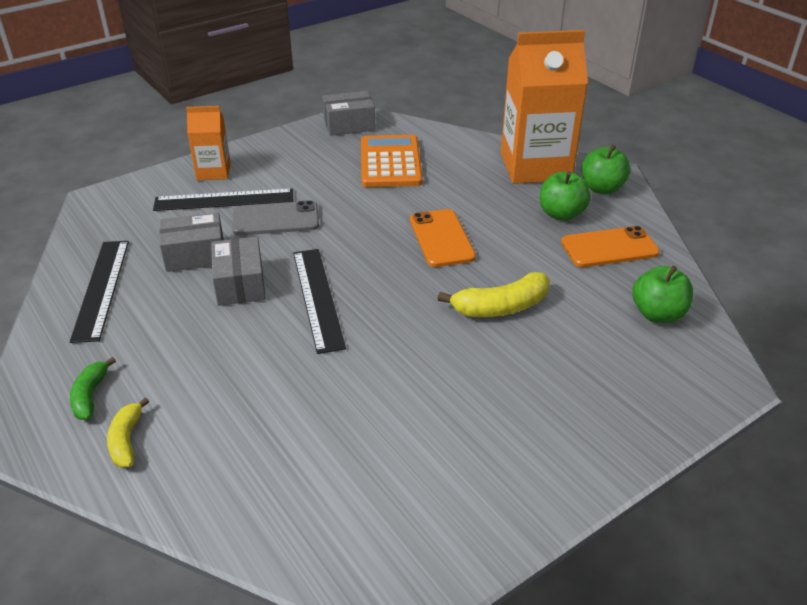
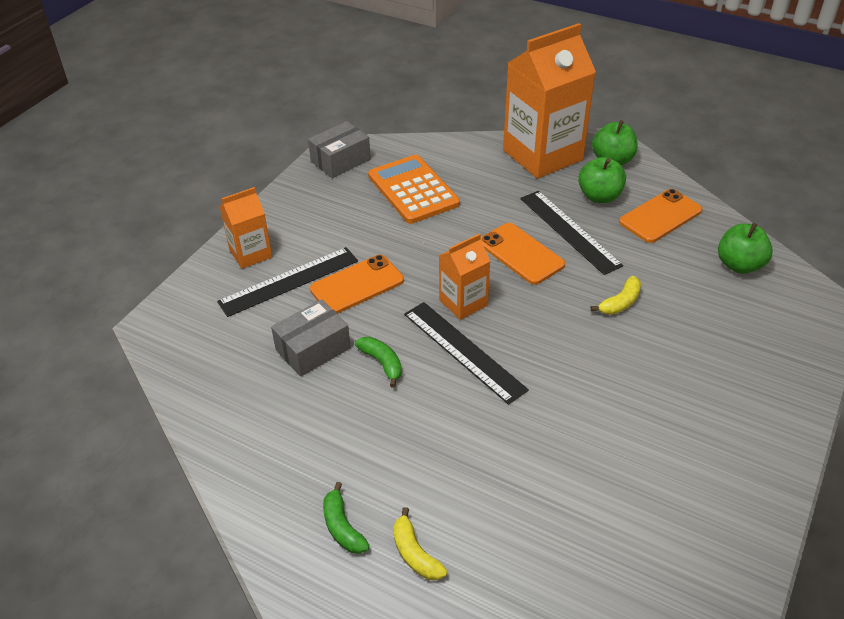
camera: 25 degrees left, 5 degrees up
black ruler [70,241,129,343] -> black ruler moved to [520,191,623,275]
grey box [211,237,266,306] -> green banana [355,337,402,387]
grey phone [232,200,319,235] -> orange phone [310,255,404,314]
yellow banana [438,272,550,317] -> yellow banana [590,276,641,315], size x0.63
none -> orange carton [439,234,490,320]

